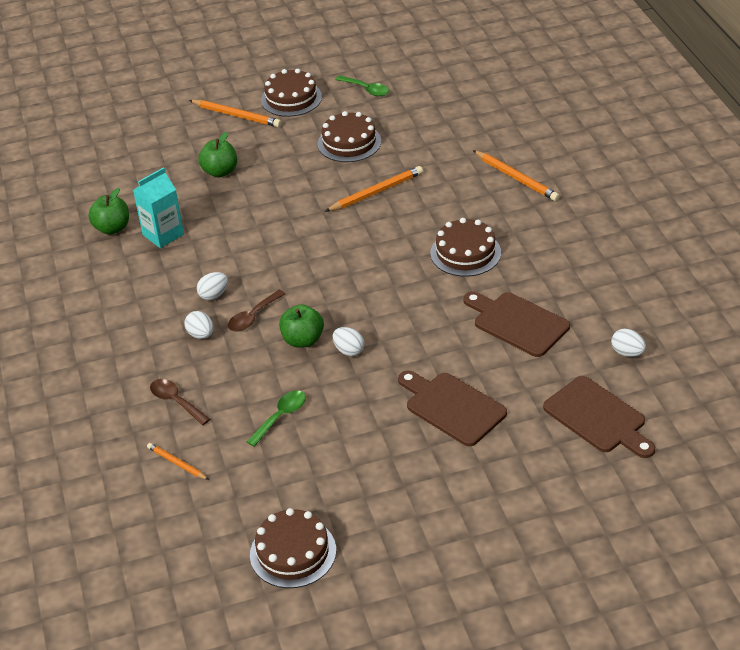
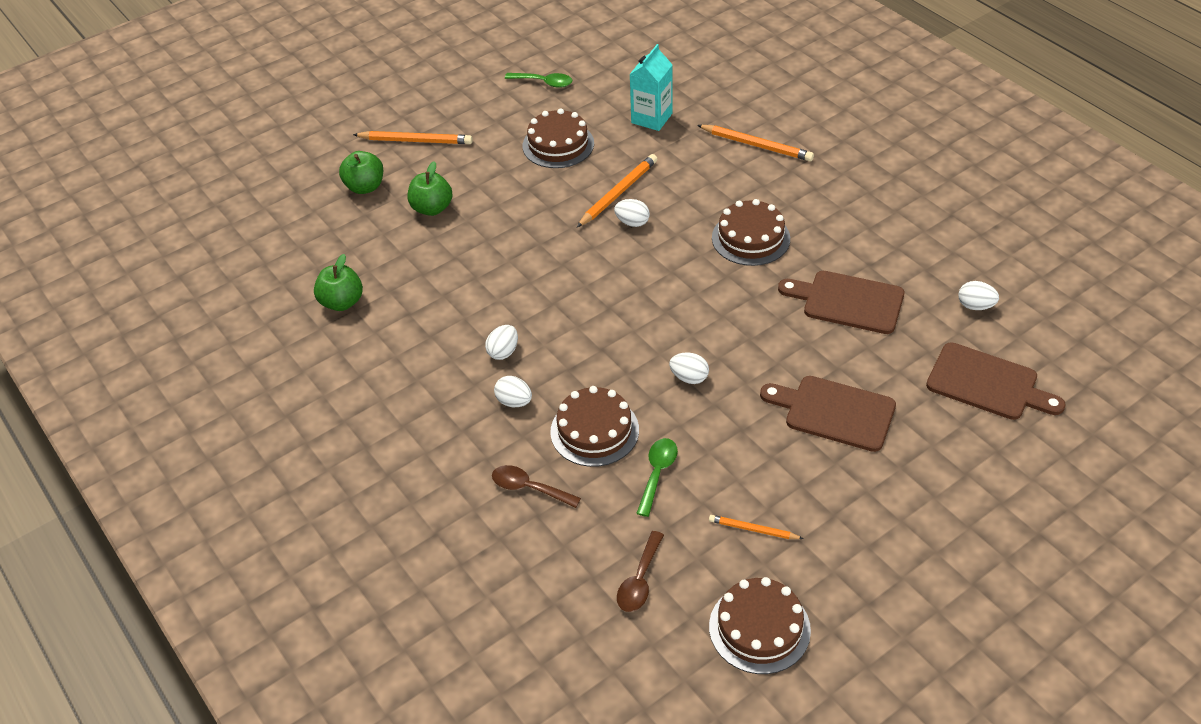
camera: 20 degrees left, 5 degrees up
turquoise carton [133,167,184,248] -> turquoise carton moved to [629,44,673,131]
orange pencil [147,443,209,480] -> orange pencil moved to [709,515,804,539]
brown spoon [228,290,285,332] -> brown spoon moved to [617,531,664,612]
brown cake [261,69,322,117] -> brown cake moved to [550,386,639,467]
green apple [279,304,324,347] -> green apple moved to [339,151,383,194]
none -> white egg [614,199,650,227]

